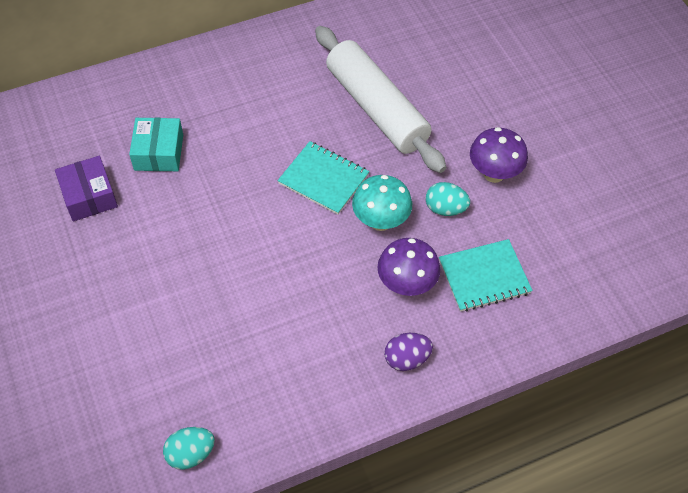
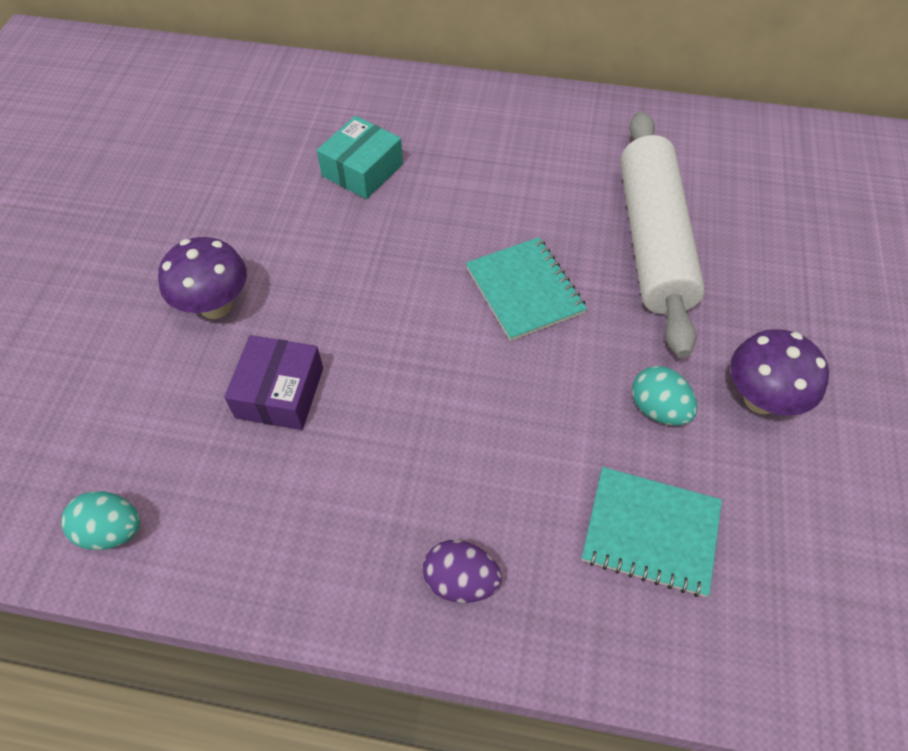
camera: 35 degrees right, 0 degrees up
purple box [55,156,118,221] -> purple box moved to [224,335,323,430]
turquoise mushroom [352,175,412,231] -> none
purple mushroom [377,238,440,296] -> purple mushroom moved to [158,237,247,319]

